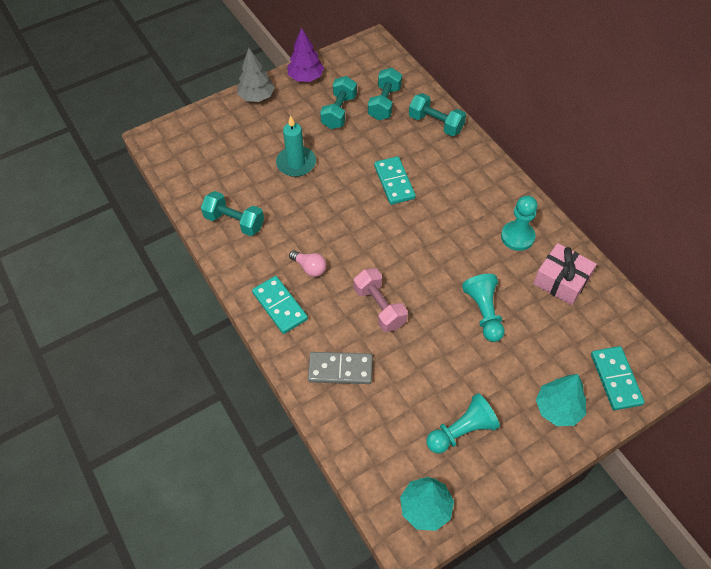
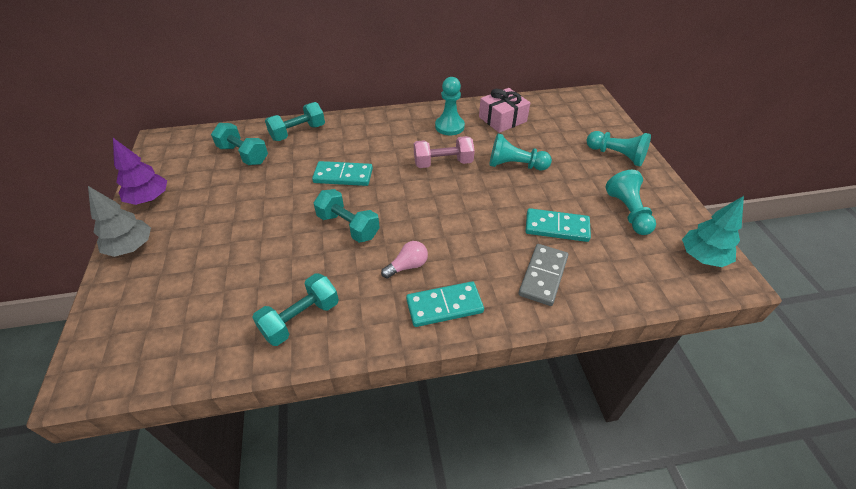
camera: 70 degrees left, 10 degrees down
turquoise candle [276,115,316,177] -> none
turquoise dumbbell [320,76,357,129] -> turquoise dumbbell moved to [313,189,380,243]
pink dumbbell [354,268,408,332] -> pink dumbbell moved to [414,136,475,168]
turquoise tree [536,374,586,426] -> turquoise pawn [587,131,651,166]
turquoise domino [591,346,645,410] -> turquoise domino moved to [526,208,591,242]

